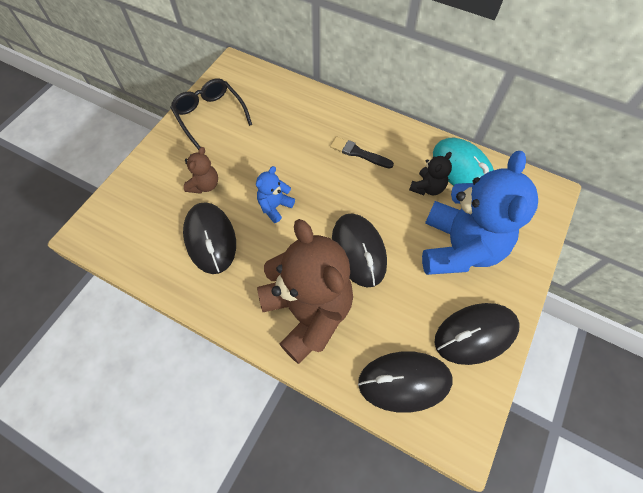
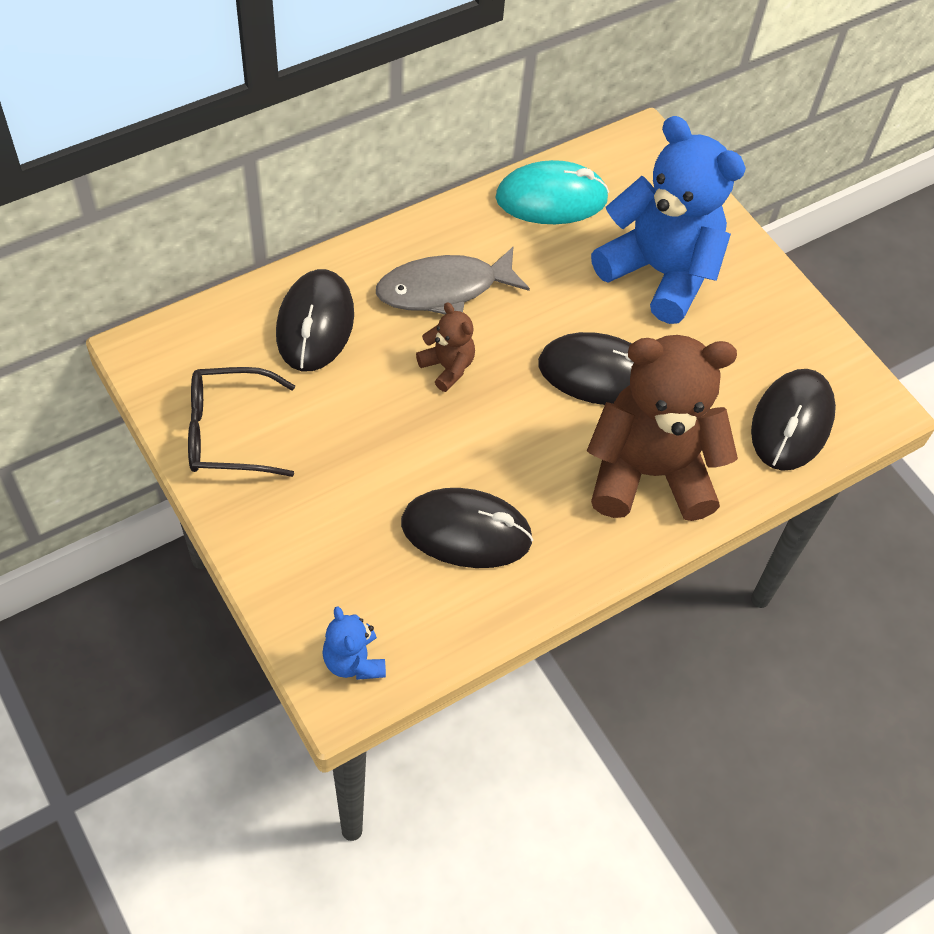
camera: 65 degrees left, 5 degrees down
brown teddy bear [184,147,218,194] -> brown teddy bear moved to [416,302,475,392]
blue teddy bear [256,166,295,223] -> blue teddy bear moved to [322,606,386,680]
black brush [330,137,394,168] -> grey fish [376,247,530,314]
black teddy bear [409,152,452,196] -> none
black mouse [434,303,519,365] -> black mouse moved to [276,269,354,371]

